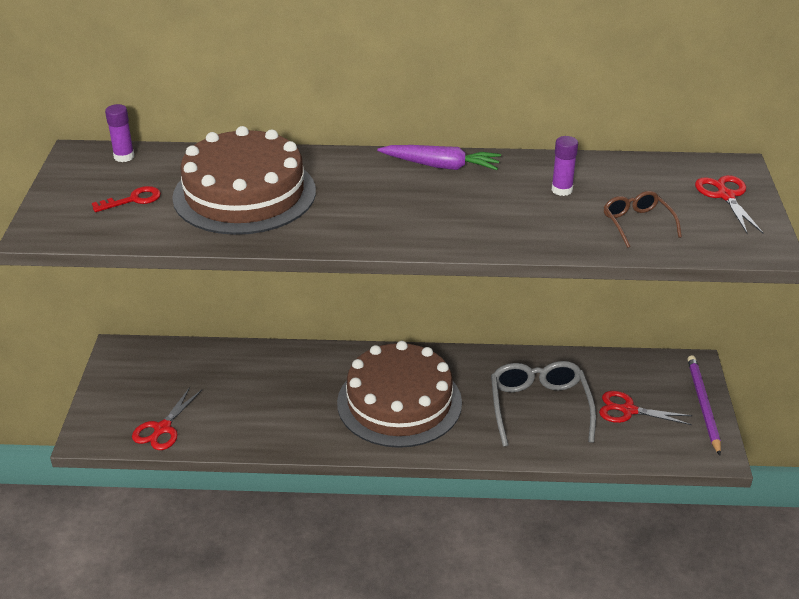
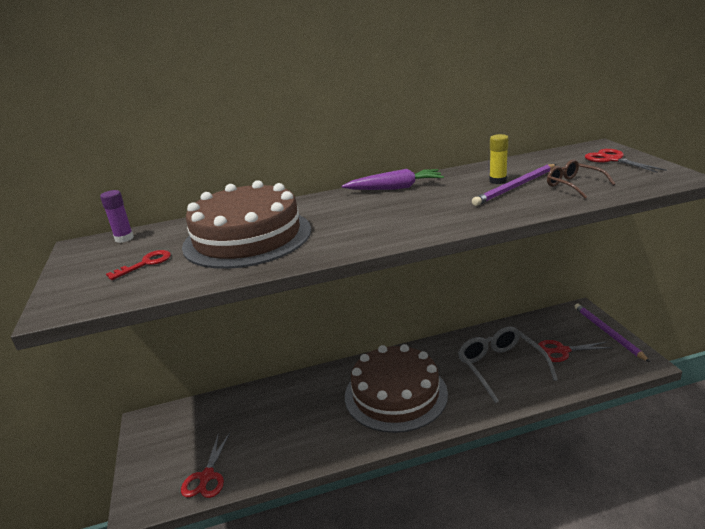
camera: 15 degrees left, 10 degrees down
purple glue stick [551,136,578,196] -> yellow glue stick [489,134,509,184]
none -> purple pencil [472,164,556,206]

